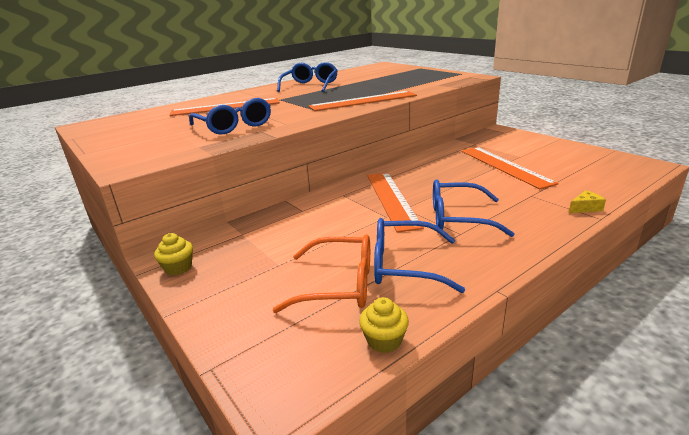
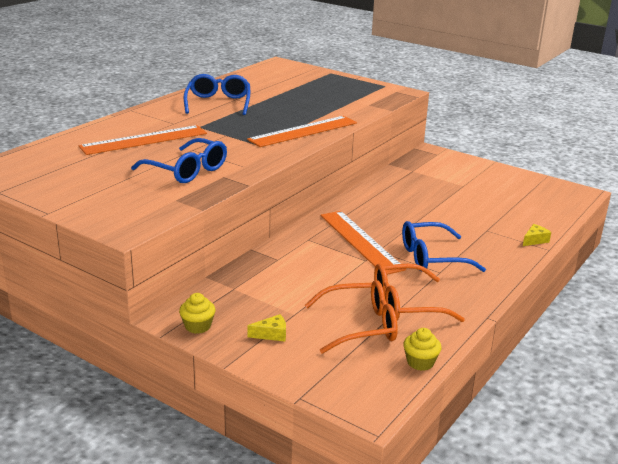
camera: 20 degrees left, 0 degrees up
blue glasses [374,218,465,293] -> orange glasses [374,264,465,322]
orange ruler [461,147,559,189] -> none
none -> yellow cheese [248,314,286,342]

